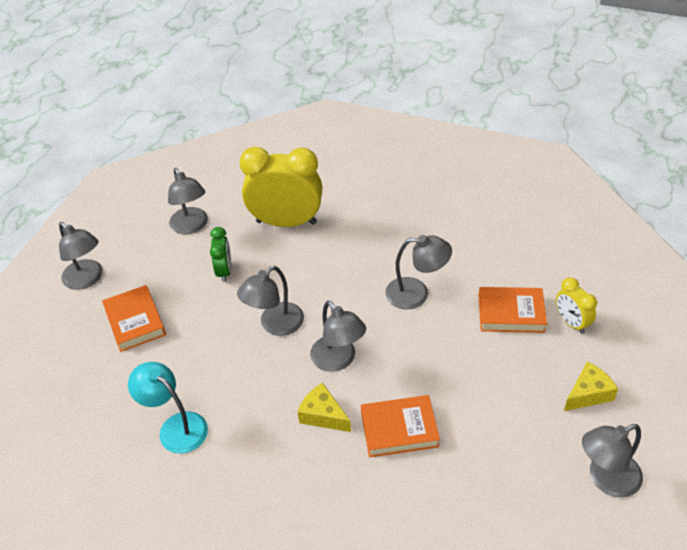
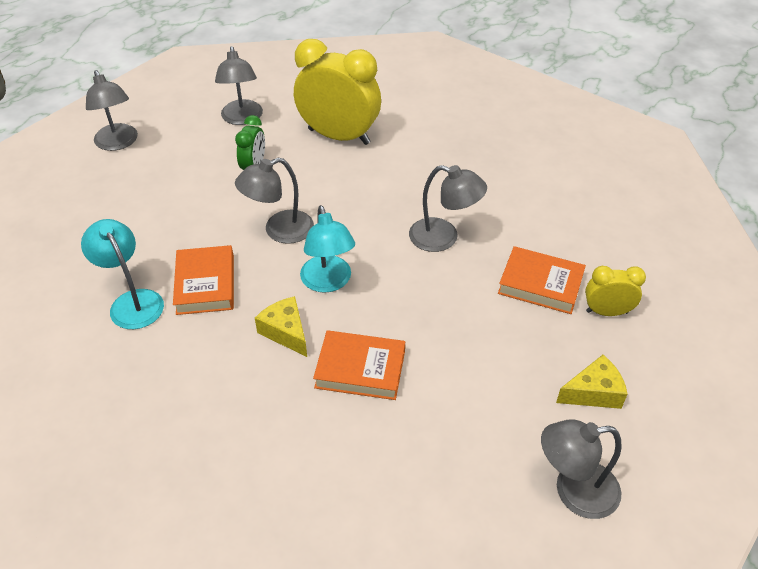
camera: 15 degrees right, 0 degrees up
orange book [102,285,166,352] -> orange book moved to [173,245,234,315]
grey lamp [310,301,366,372] -> turquoise lamp [300,205,355,293]
yellow clock [556,277,597,334] -> yellow clock turned 105 degrees clockwise [585,266,646,316]

